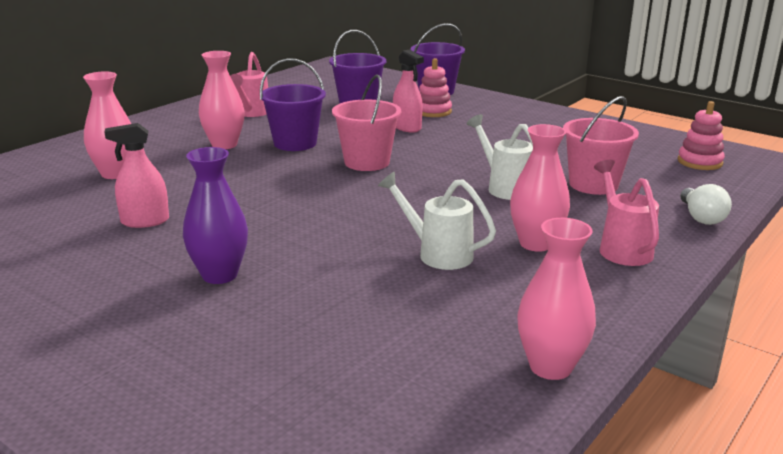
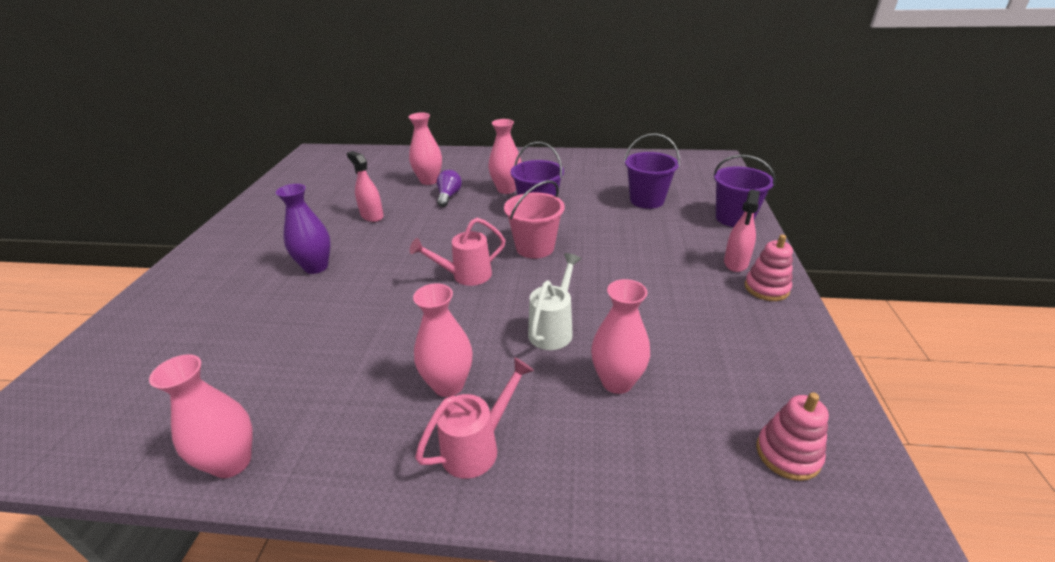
camera: 60 degrees right, 10 degrees up
pink watering can [230,52,268,117] -> pink watering can moved to [410,218,506,286]
white watering can [378,172,496,270] -> none
pink spray bottle [393,50,424,133] -> pink spray bottle moved to [724,190,760,272]
pink stacking toy [419,58,452,117] -> pink stacking toy moved to [745,235,793,301]
pink bucket [563,96,639,195] -> pink vase [591,279,650,394]
white light bulb [680,184,732,225] -> none
none -> purple light bulb [437,170,462,207]

